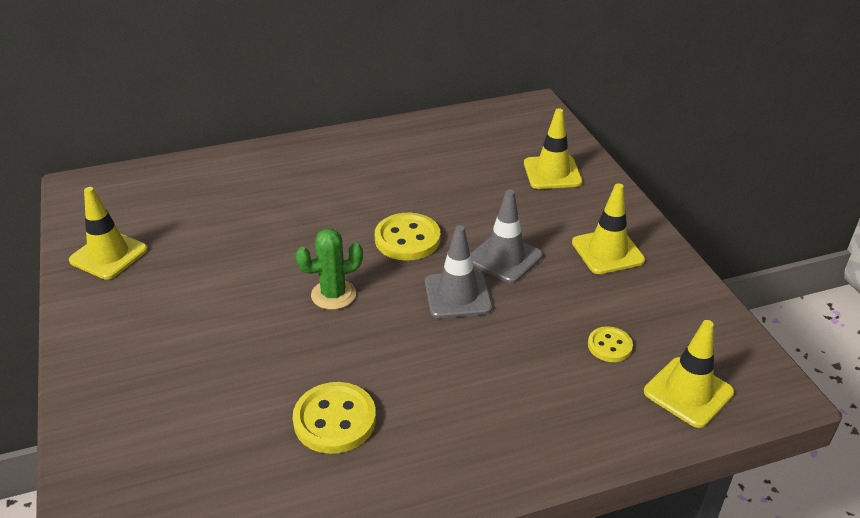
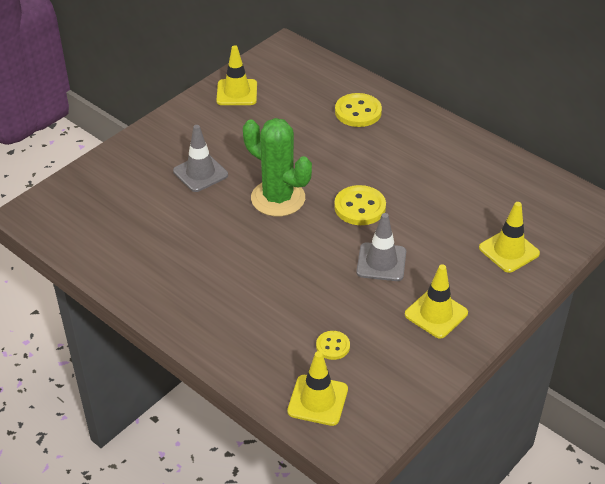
camera: 60 degrees right, 5 degrees up
yellow button [293,382,376,454] -> yellow button moved to [335,93,382,127]
green cactus [295,229,363,310] -> green cactus [243,118,312,216], size x1.68
grey traffic cone [425,225,492,318] -> grey traffic cone moved to [173,125,228,192]

